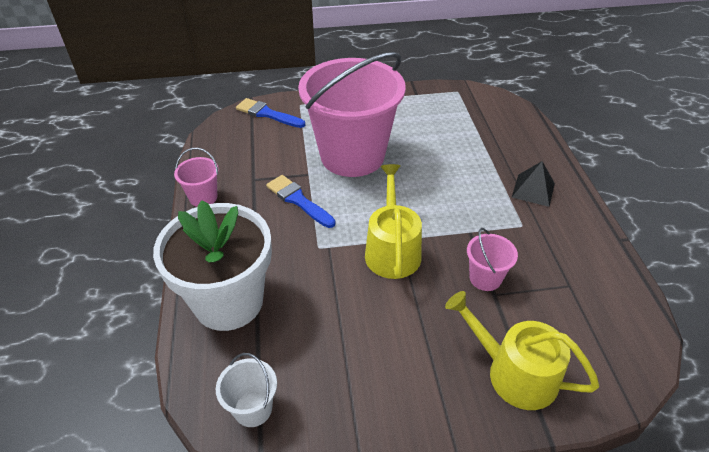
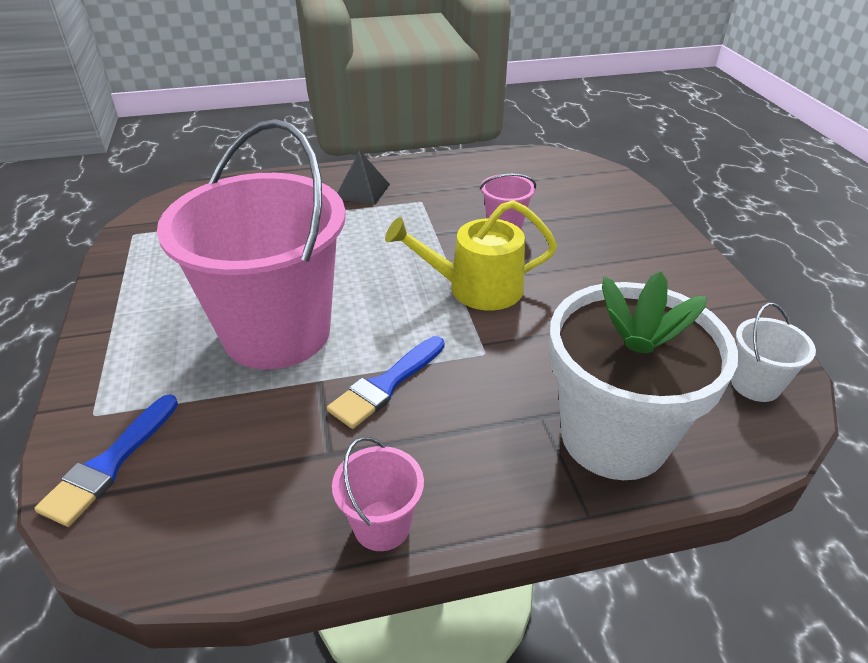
camera: 95 degrees left, 5 degrees down
yellow watering can [445,291,599,410] -> none

